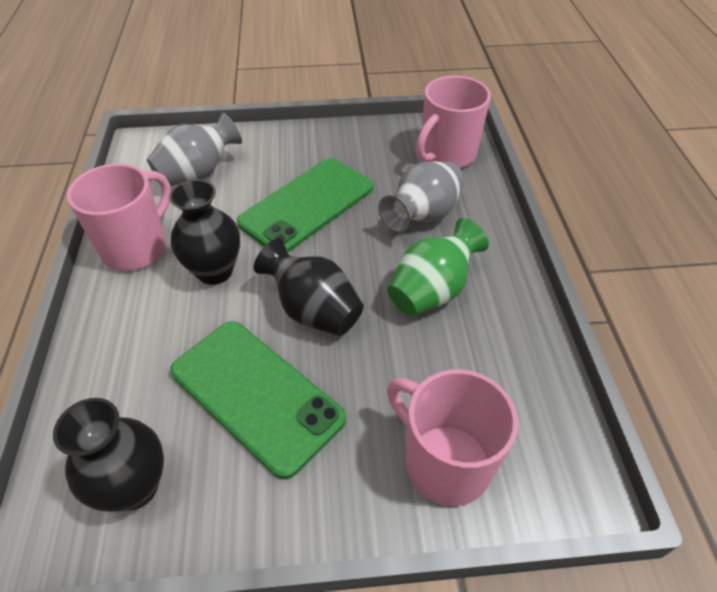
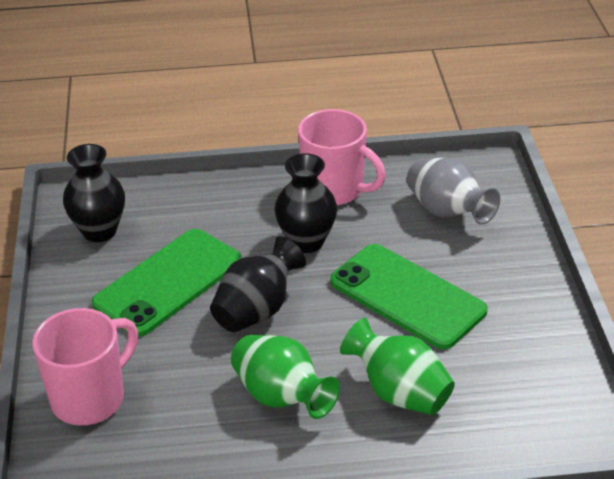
camera: 90 degrees right, 10 degrees down
grey vase [378,161,464,233] -> green vase [340,318,455,415]
pink mug [416,76,491,168] -> none

